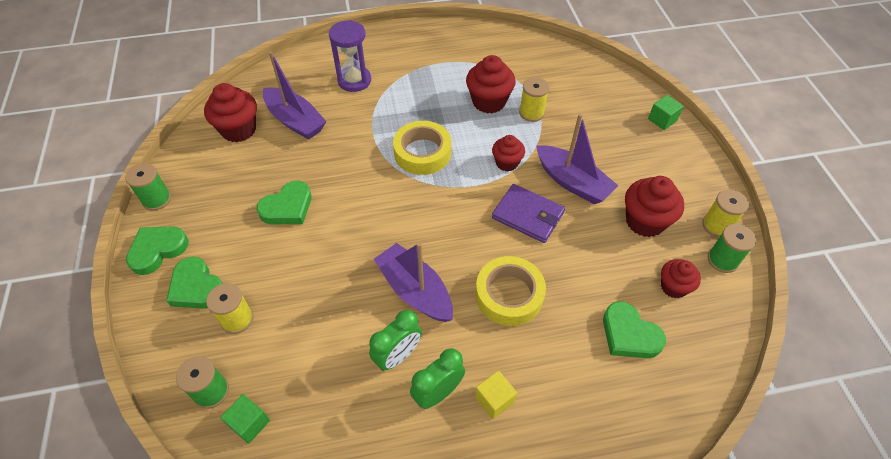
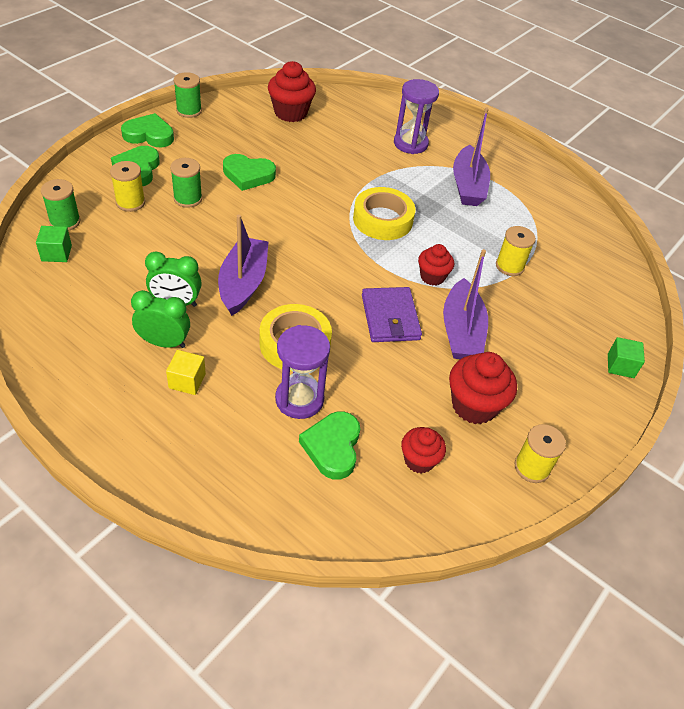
camera: 45 degrees right, 5 degrees down
purple boat [263,51,327,140] -> purple boat moved to [453,107,490,206]
red cupcake [466,55,516,114] -> none
green spool [708,224,756,273] -> green spool moved to [170,158,202,208]
none -> purple hourglass [275,325,330,419]

